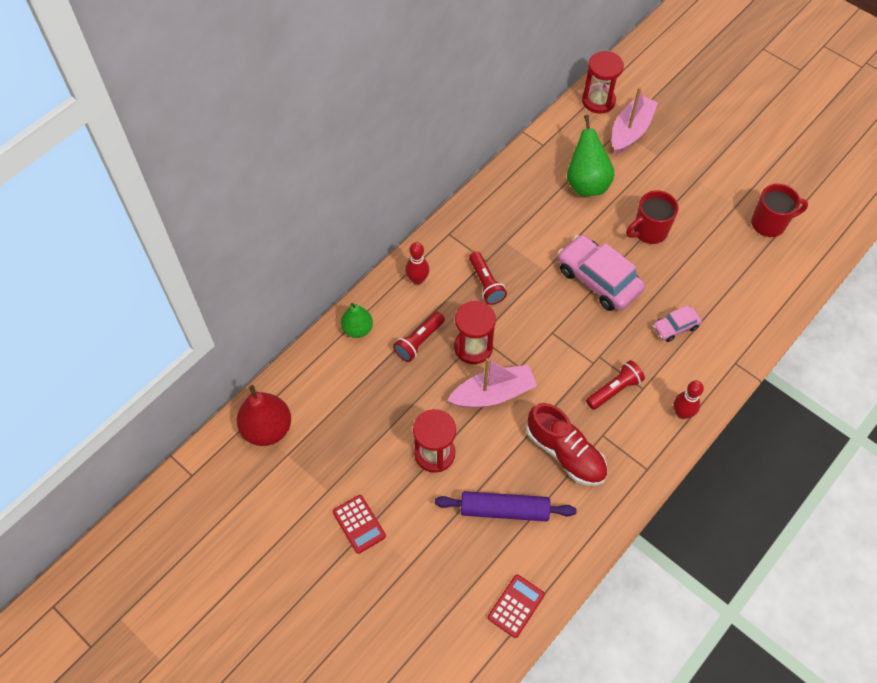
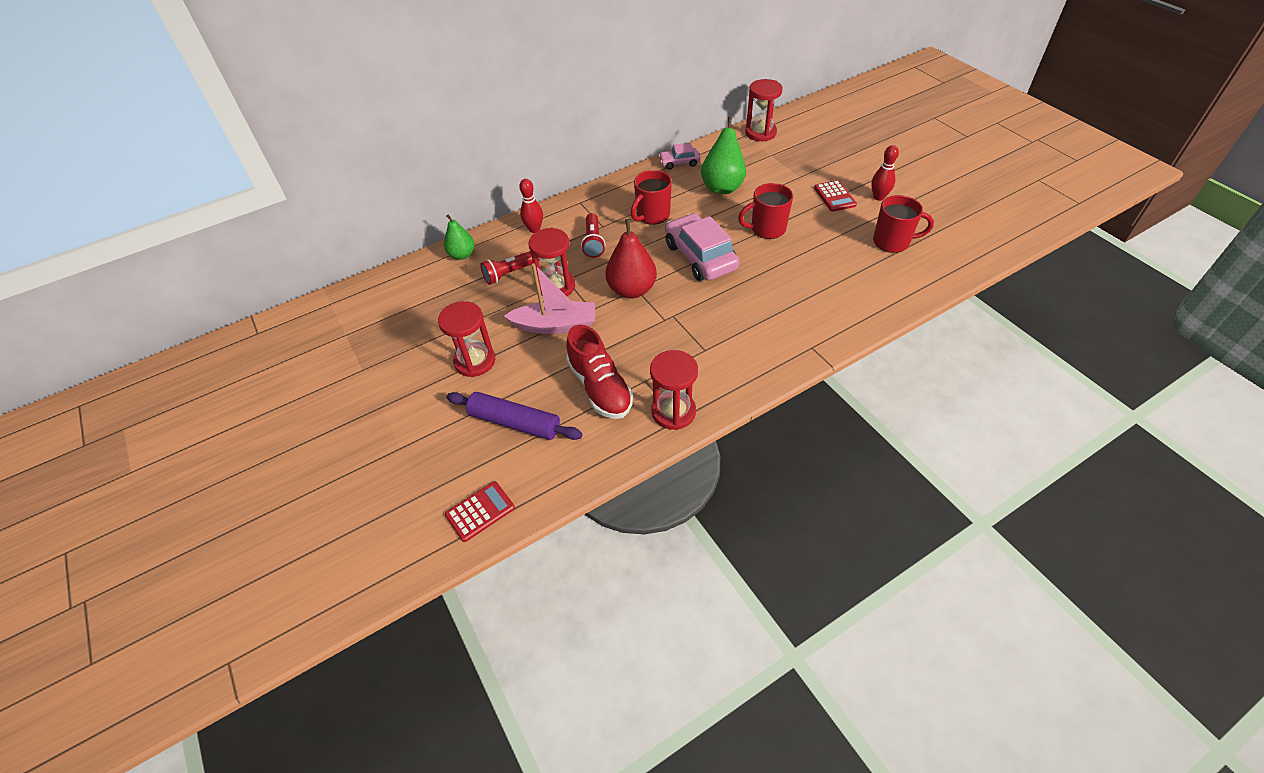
camera: 20 degrees right, 10 degrees down
red pear [237,385,291,446] -> red pear moved to [605,219,657,298]
red calculator [333,495,386,554] -> red calculator moved to [814,180,857,212]
red flashlight [586,360,645,410] -> none
pink boat [612,87,658,154] -> none
pink car [653,305,702,342] -> pink car moved to [659,143,700,170]
red bowling pin [674,380,704,419] -> red bowling pin moved to [871,145,899,201]
none -> red mug [631,170,672,225]
none -> red hourglass [650,350,698,430]

